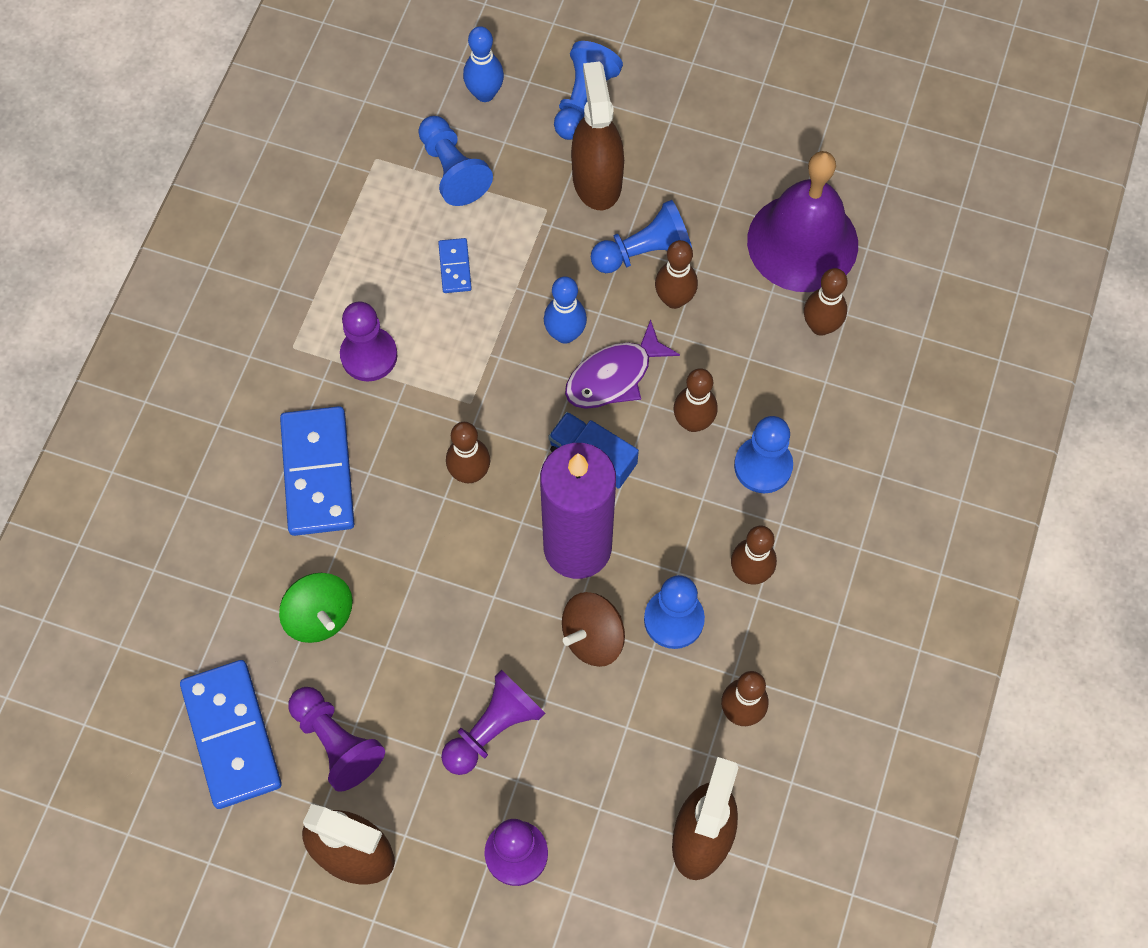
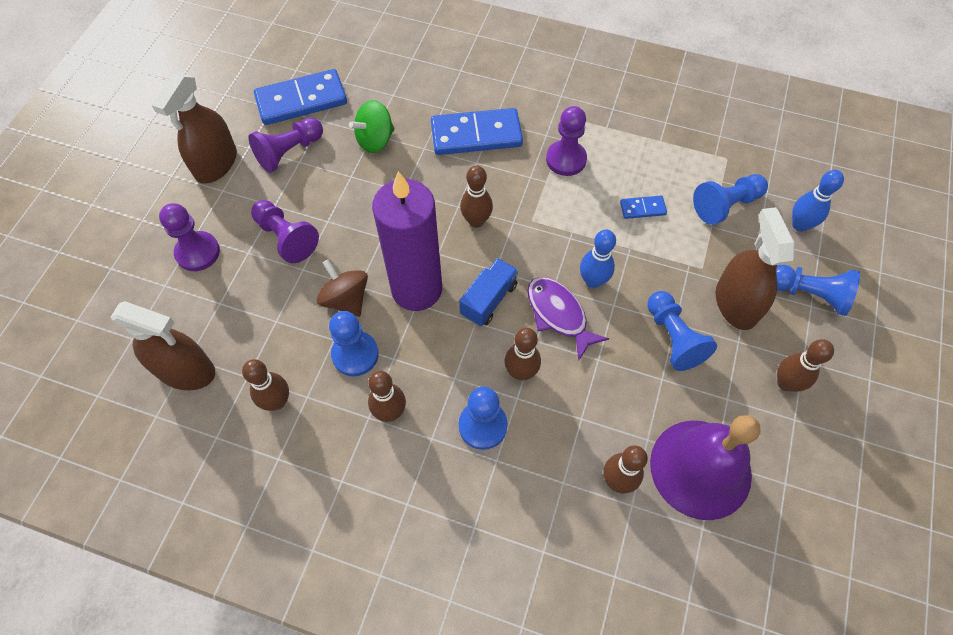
camera: 90 degrees right, 5 degrees down
brown spray bottle [571,61,624,210] -> brown spray bottle turned 90 degrees counterclockwise [716,207,795,330]
brown bowling pin [655,240,698,309] -> brown bowling pin moved to [777,339,834,392]

